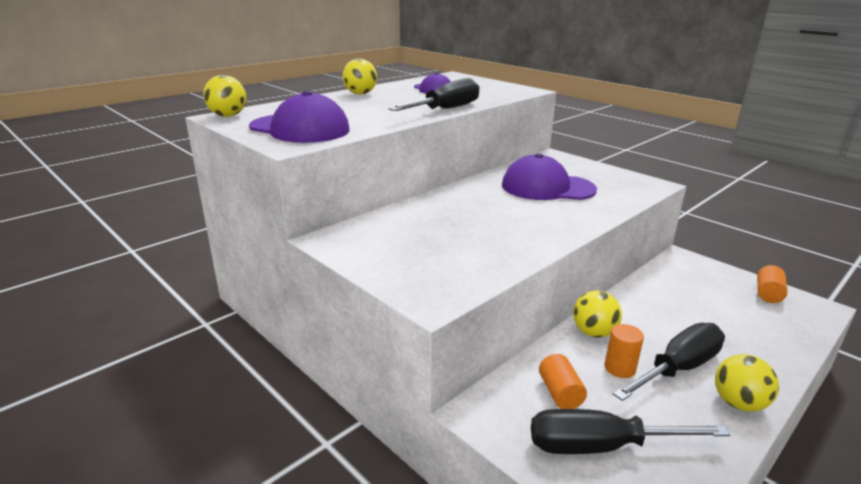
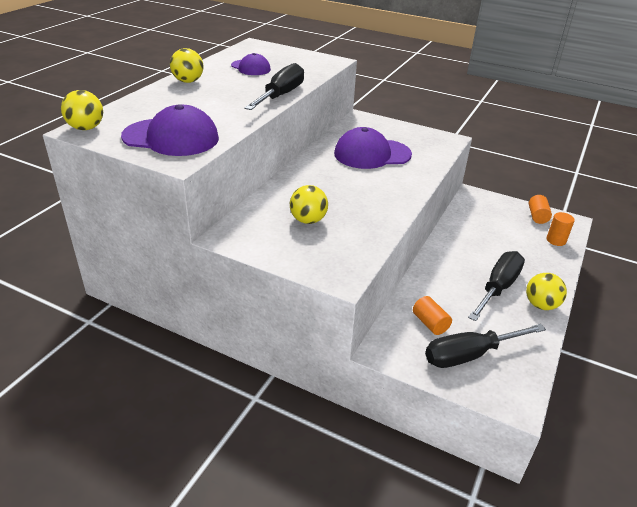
camera: 20 degrees left, 10 degrees up
yellow ball [573,291,622,338] -> yellow ball moved to [290,185,328,224]
orange cylinder [605,324,644,378] -> orange cylinder moved to [547,212,575,246]

